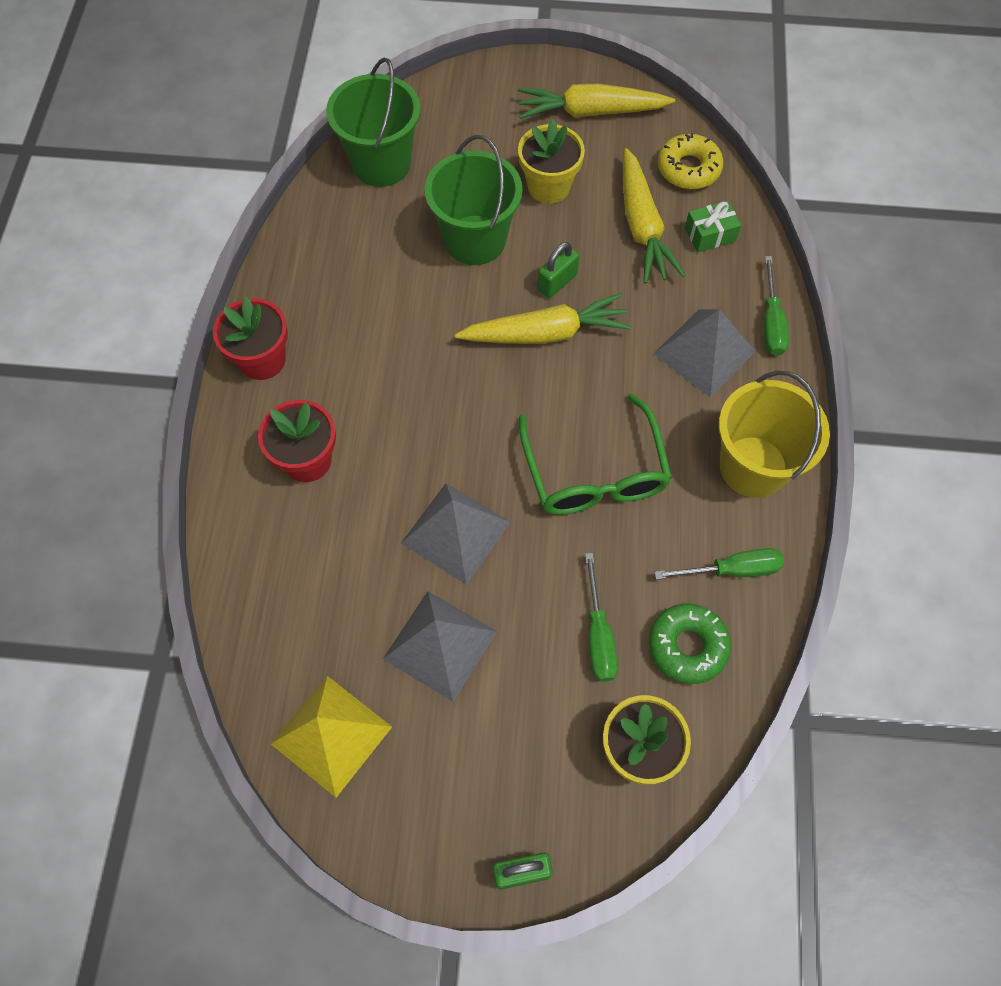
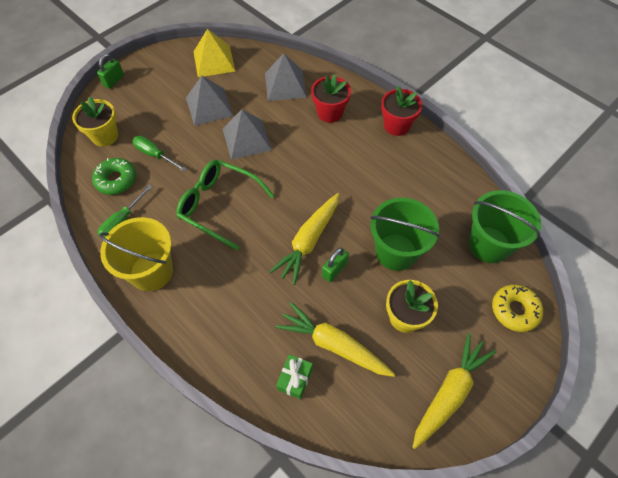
camera: 130 degrees right, 5 degrees down
green padlock [538,242,579,298] -> green padlock turned 45 degrees clockwise [322,247,349,282]
grey pyramid [653,309,756,398] -> grey pyramid moved to [265,53,307,101]
yellow donut [658,133,724,189] -> yellow donut moved to [492,285,543,332]
green screwdriver [763,256,789,356] -> none

